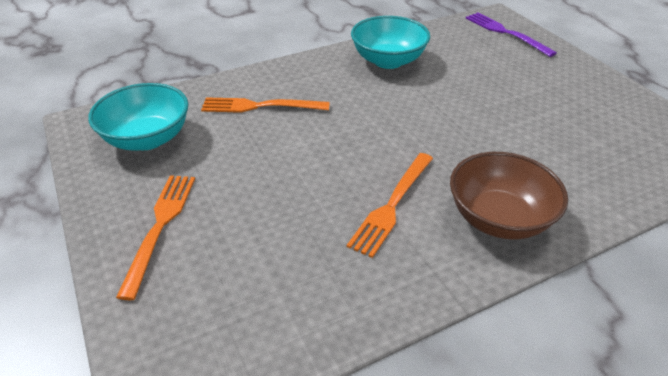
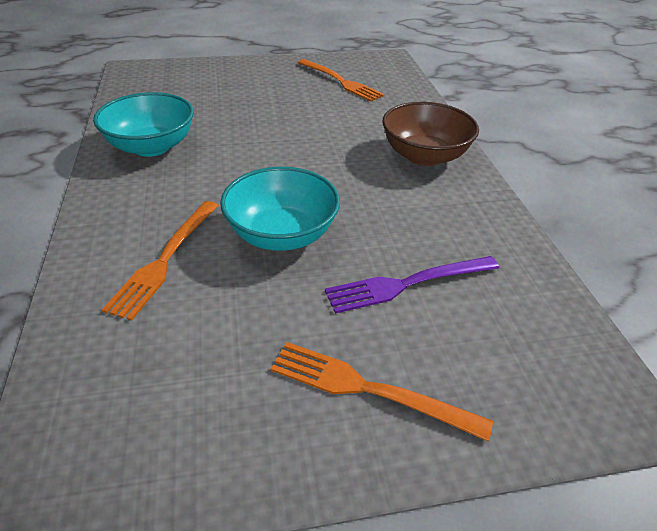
camera: 75 degrees left, 0 degrees up
turquoise bowl [88,83,188,151] -> turquoise bowl moved to [220,167,340,251]
orange fork [347,153,433,258] -> orange fork moved to [298,59,384,102]
purple fork [466,13,557,57] -> purple fork moved to [325,256,499,314]

